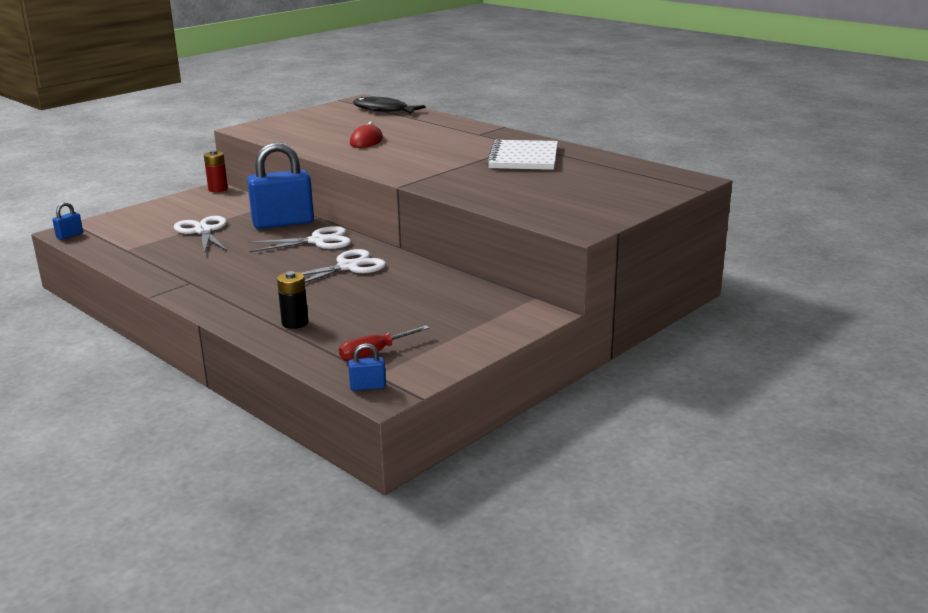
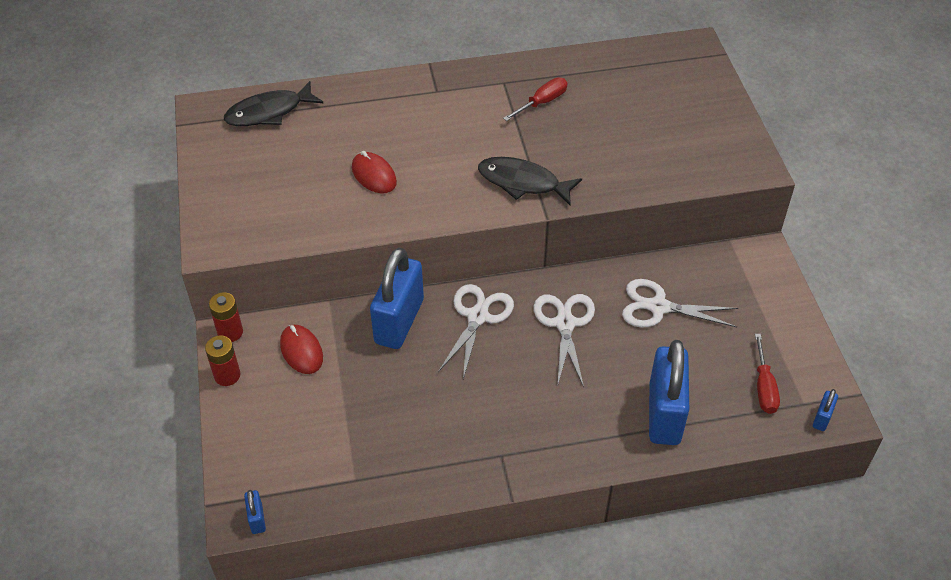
camera: 55 degrees left, 25 degrees up
white scissors [174,216,227,254] -> white scissors moved to [622,279,738,327]
black battery [277,271,308,329] -> blue padlock [649,340,689,445]
white notebook [487,139,558,170] -> red screwdriver [503,78,568,121]
none -> red battery [205,335,240,386]
none -> red mouse [280,325,323,374]
none -> black fish [478,157,582,205]

